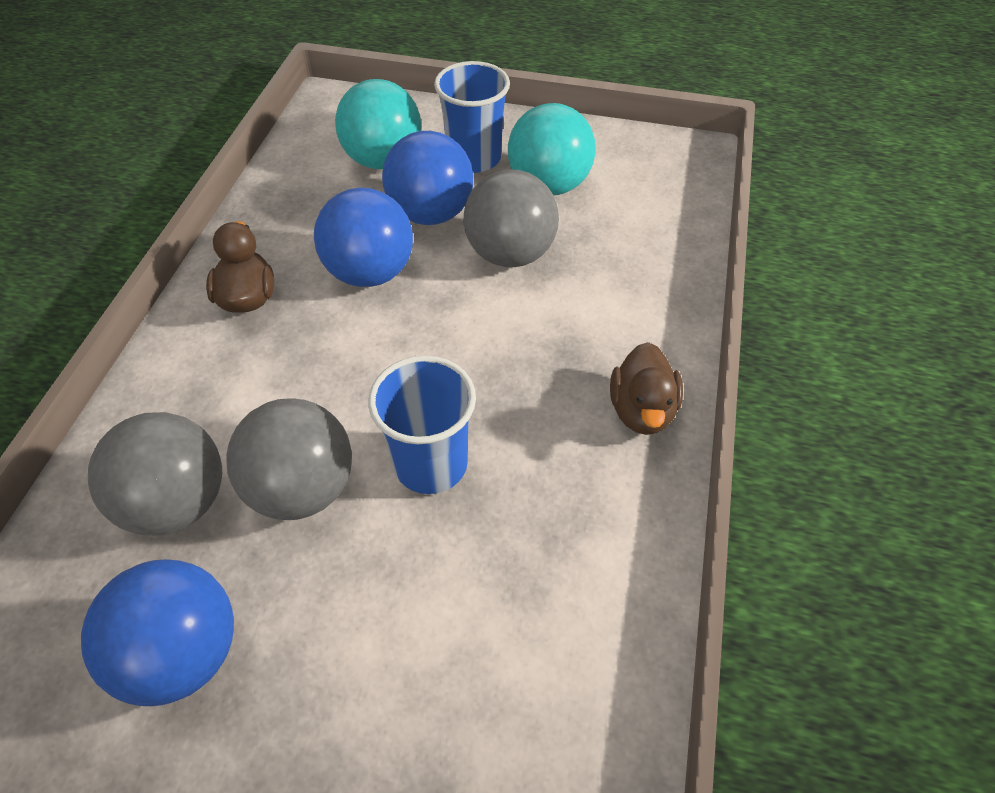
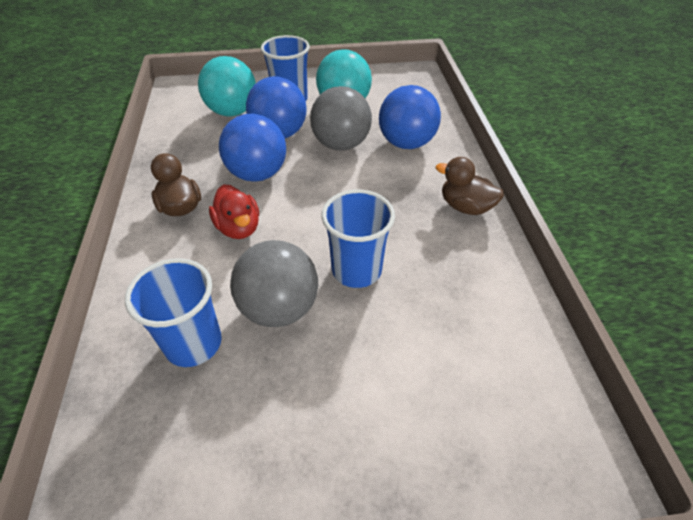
camera: 20 degrees left, 5 degrees down
blue ball [81,559,234,706] -> blue ball moved to [379,85,441,149]
grey ball [88,412,222,536] -> blue cup [125,258,222,367]
brown duck [610,342,683,435] -> brown duck turned 135 degrees clockwise [436,157,504,215]
none -> red duck [209,184,259,239]

